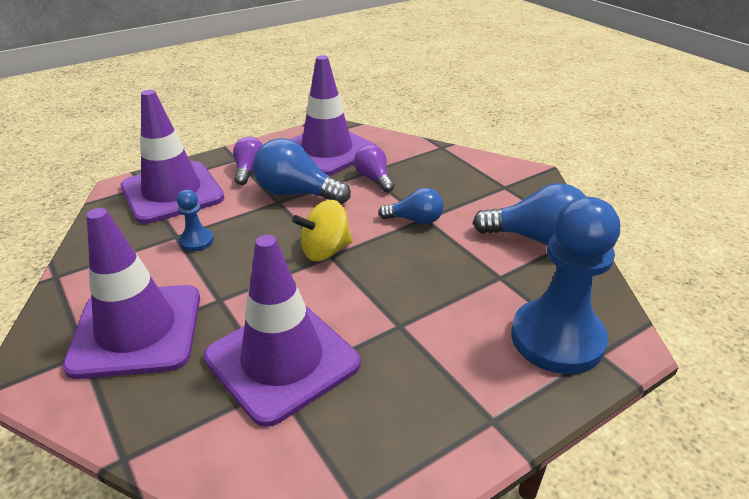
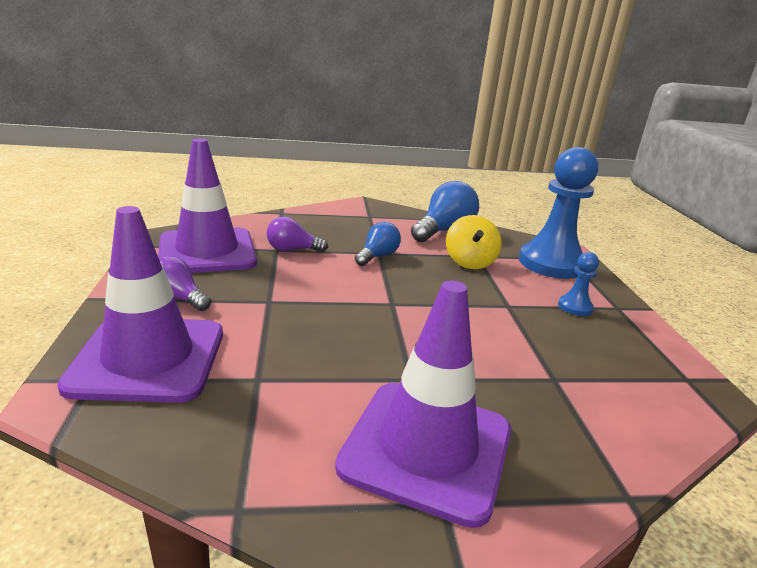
camera: 65 degrees left, 10 degrees down
blue pawn [177,190,214,251] -> blue pawn moved to [558,252,599,316]
purple traffic cone [204,235,361,427] -> none
blue light bulb [253,138,351,204] -> none
yellow spinning top [292,200,353,261] -> yellow spinning top moved to [446,215,502,269]

